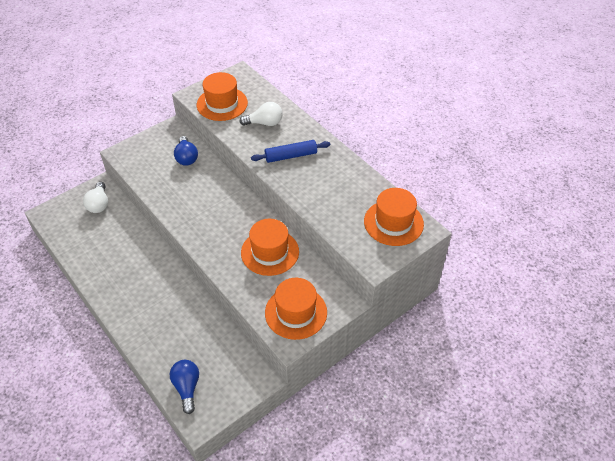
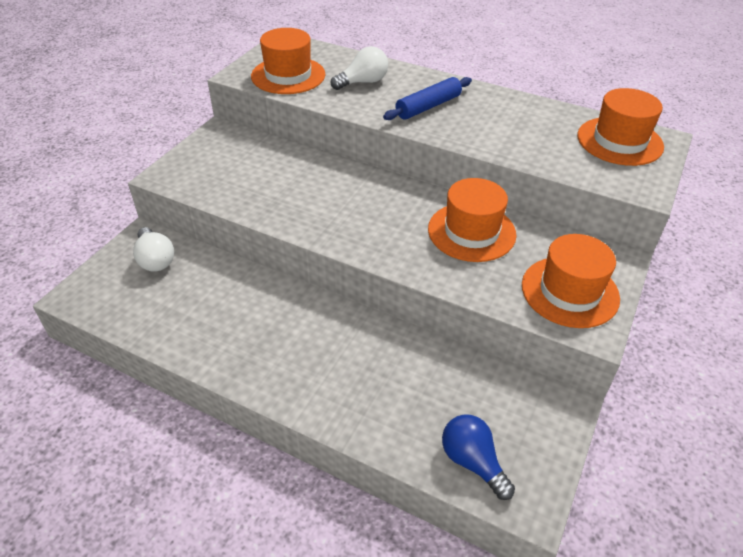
camera: 25 degrees left, 5 degrees down
blue light bulb [174,136,198,166] -> none

